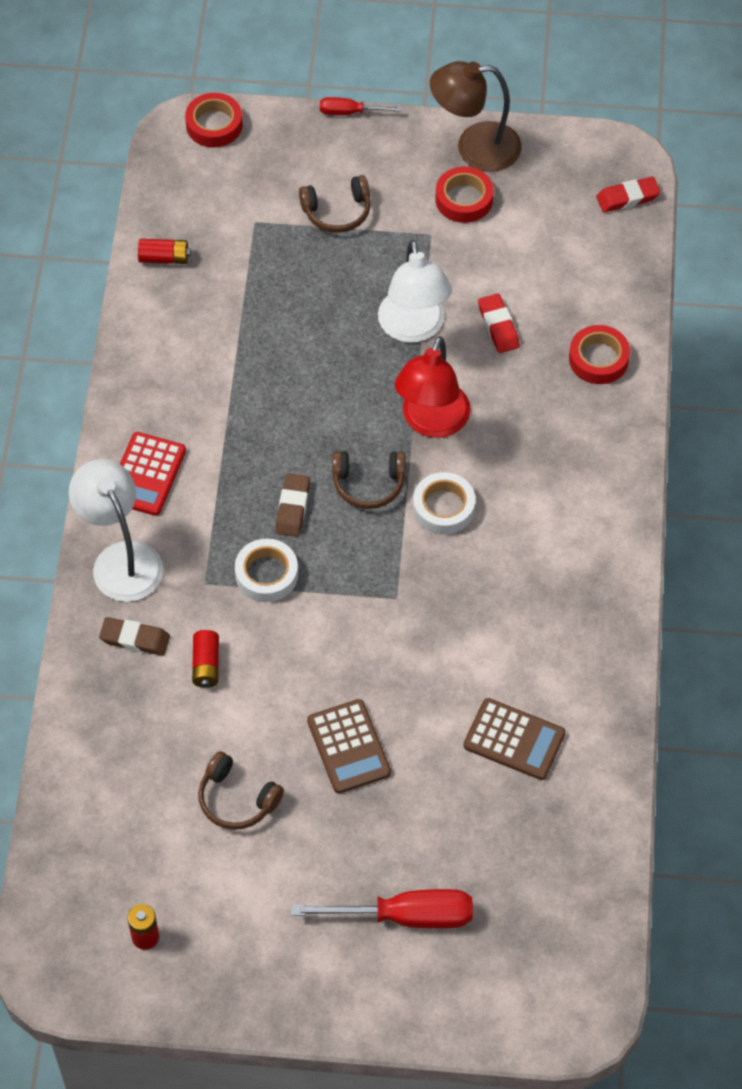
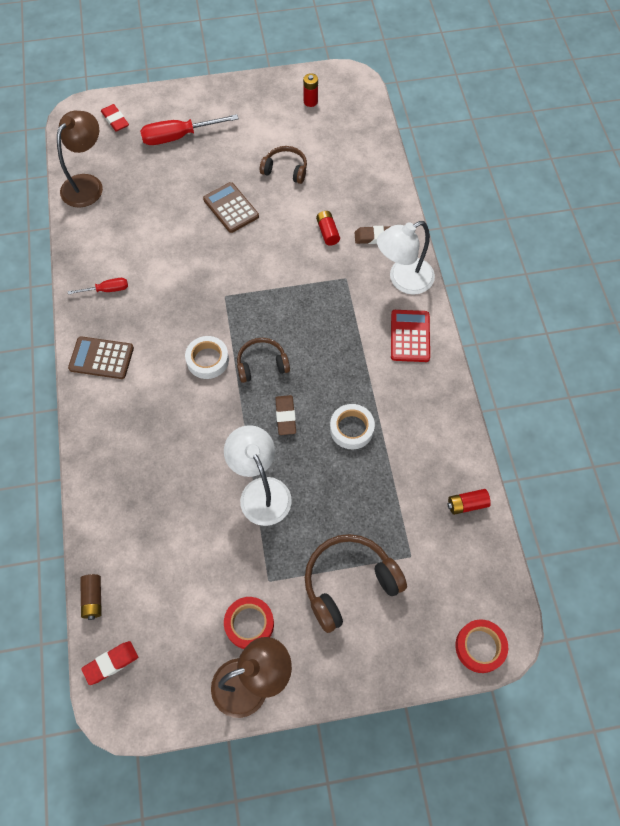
camera: 165 degrees right, 5 degrees up
white lamp [69,459,163,602] -> white lamp turned 105 degrees clockwise [377,221,435,295]
white tape [235,538,298,602] -> white tape moved to [330,404,375,449]
brown eraser [275,473,310,537] -> brown eraser moved to [275,395,296,435]
brown headphones [299,175,370,233] -> brown headphones [305,534,407,633], size x1.62
red screwdriver [320,97,402,115] -> red screwdriver moved to [68,278,128,295]
red lamp [394,336,471,438] -> none
brown calculator [463,698,566,780] -> brown calculator moved to [68,336,134,379]
red eraser [478,293,520,353] -> red eraser moved to [101,104,129,132]
red tape [569,325,630,384] -> none
none -> brown lamp [57,111,103,208]
none -> brown battery [80,574,102,620]

